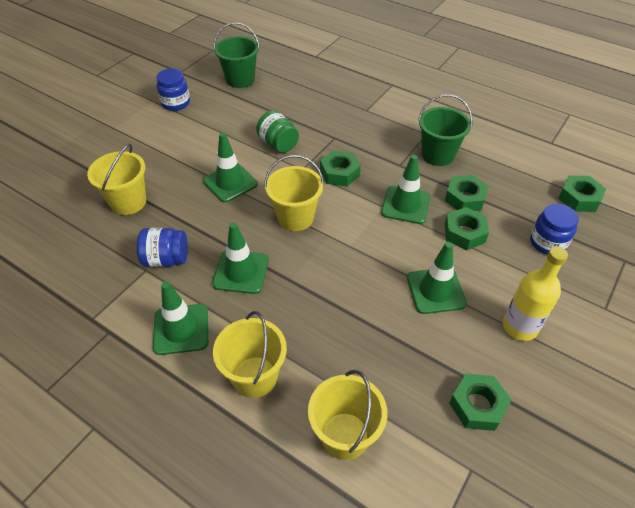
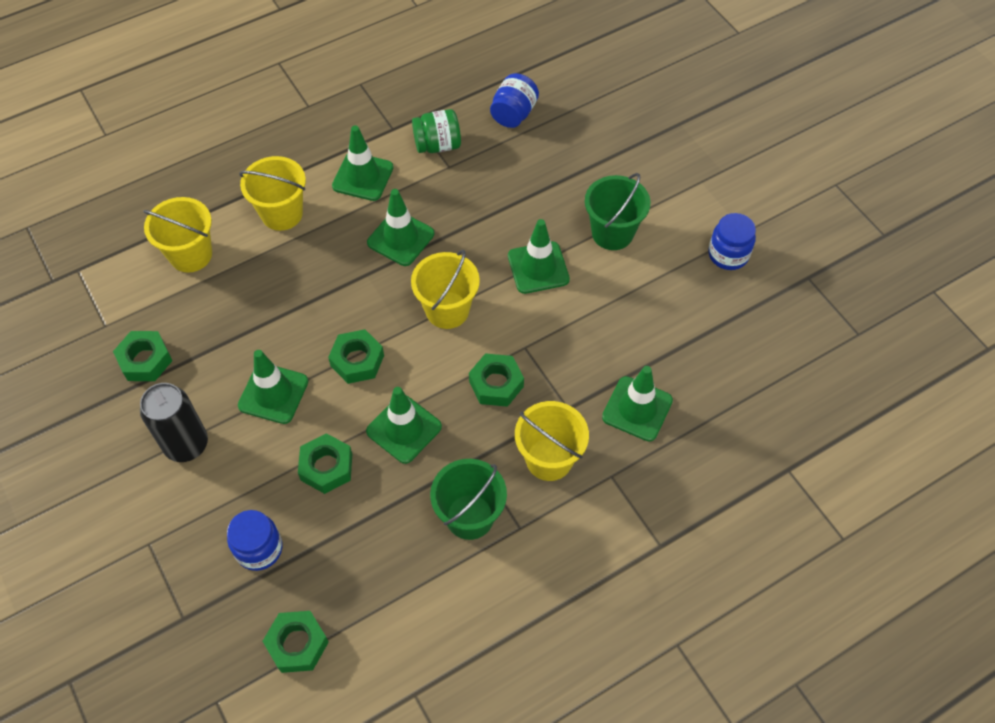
camera: 115 degrees right, 10 degrees up
yellow bucket [87,144,146,215] -> yellow bucket moved to [515,401,589,481]
blue jar [137,228,188,267] -> blue jar moved to [490,73,539,128]
green bucket [214,22,260,88] -> green bucket moved to [585,173,650,250]
green jar [256,111,299,153] -> green jar moved to [412,109,461,153]
green nut [445,175,489,211] -> green nut moved to [328,329,384,384]
yellow bottle [503,246,568,341] -> black can [140,383,208,462]
none -> green traffic cone [602,366,673,442]

